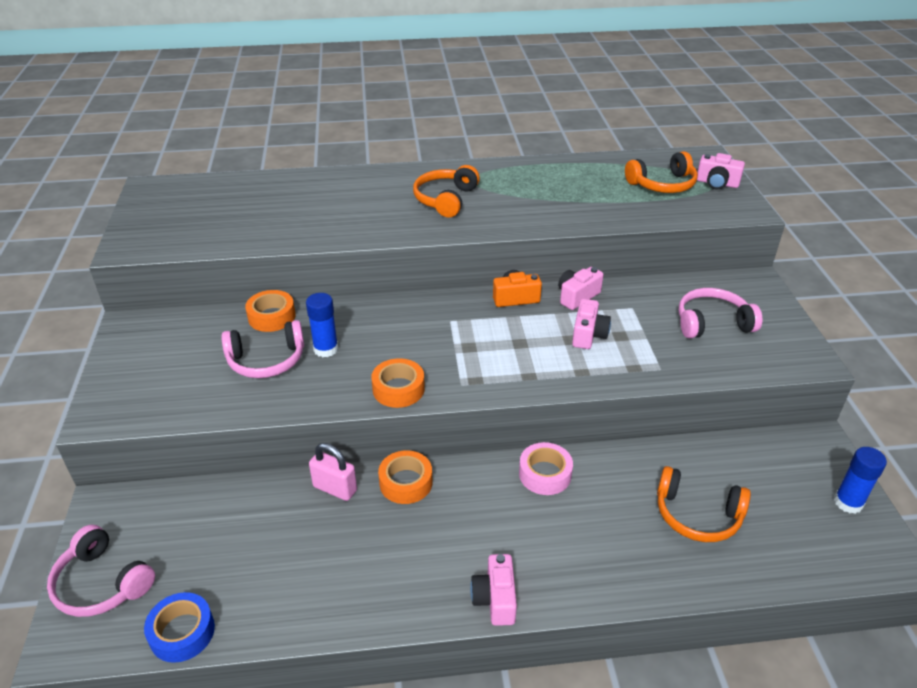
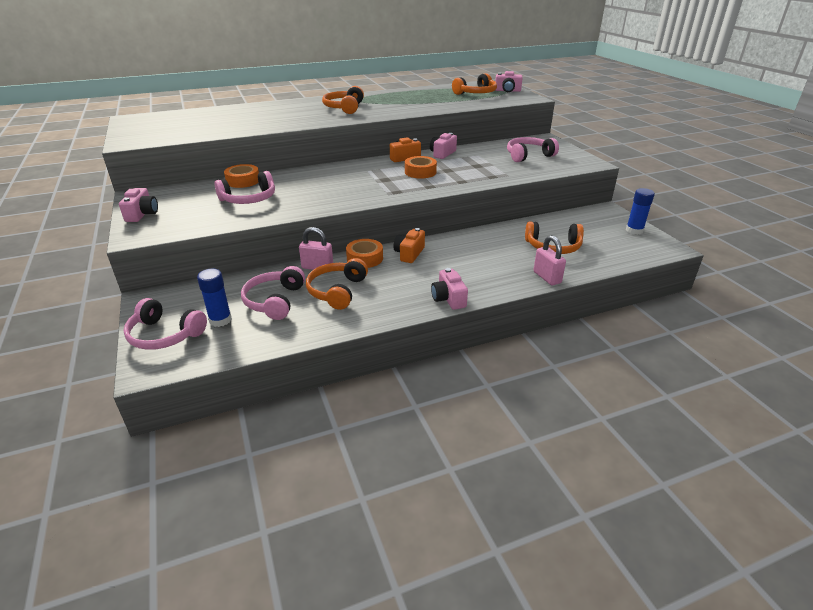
camera: 15 degrees left, 5 degrees down
blue tape [144,592,215,663] -> none
blue glue stick [306,293,338,357] -> blue glue stick moved to [197,269,232,327]
orange tape [371,358,425,408] -> orange tape moved to [405,156,437,178]
pink tape [519,442,573,495] -> none
pink camera [572,299,611,349] -> pink camera moved to [119,188,158,222]
none -> pink headphones [241,266,305,320]
none -> orange headphones [306,258,368,310]
none -> orange camera [393,228,425,263]
none -> pink padlock [534,235,566,285]

